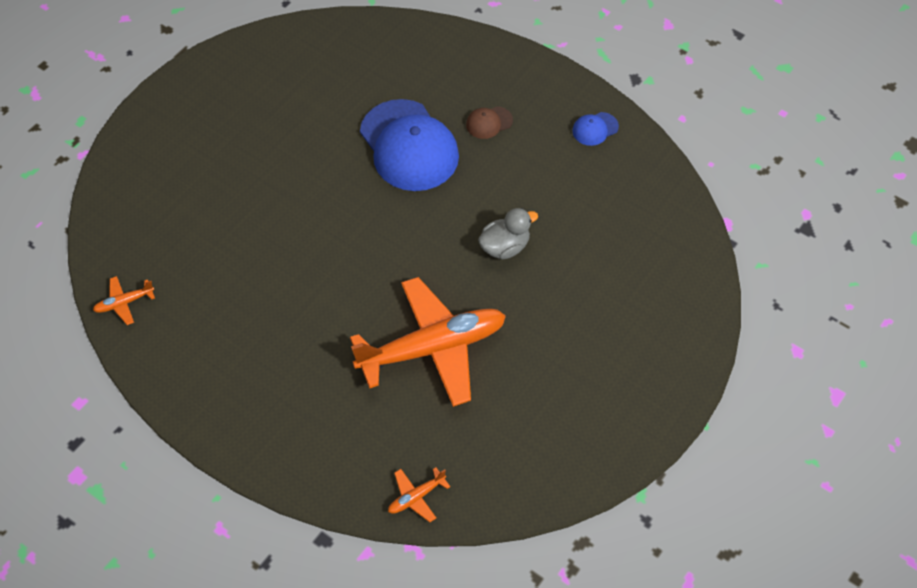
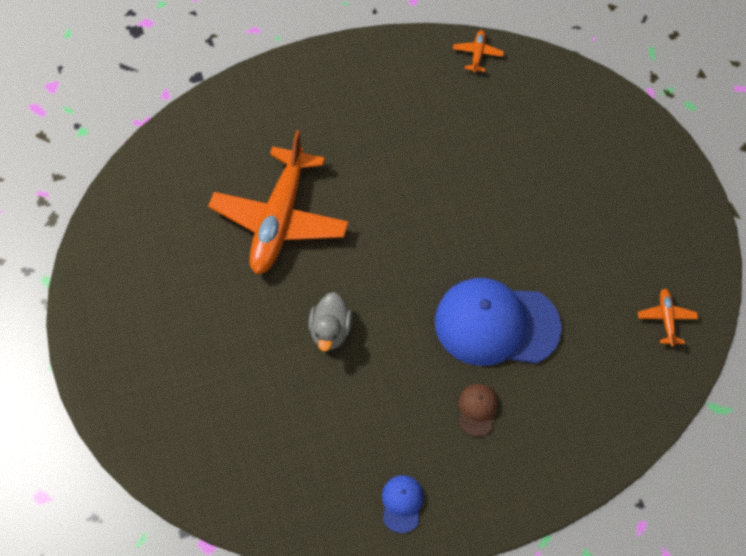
camera: 125 degrees right, 5 degrees up
orange plane [388,468,450,522] -> orange plane moved to [638,288,698,347]

